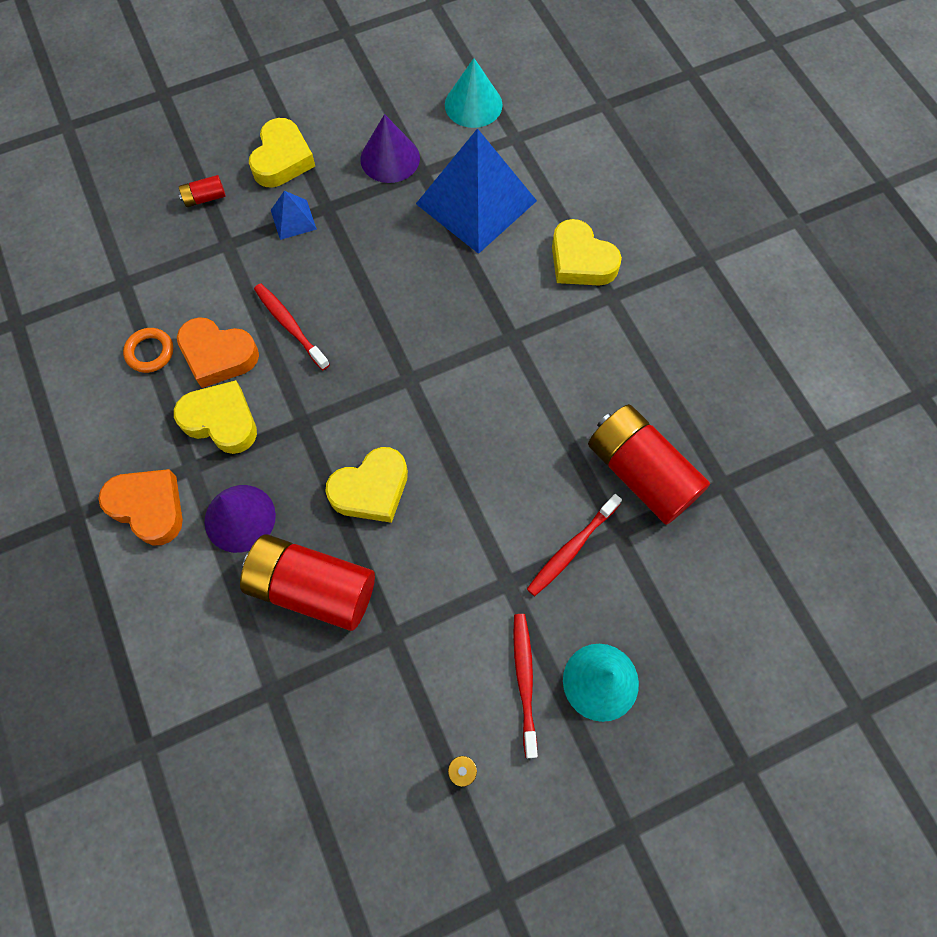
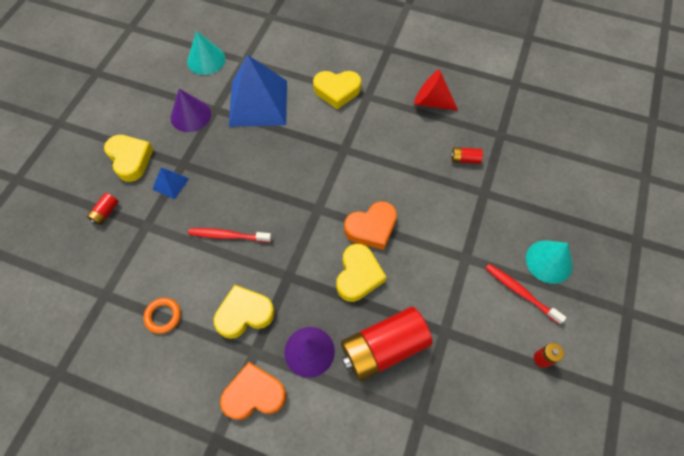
camera: 45 degrees left, 5 degrees down
orange heart [177,317,259,388] -> orange heart moved to [344,201,397,250]
red toothbrush [527,494,622,596] -> none
red battery [588,404,710,525] -> red battery [451,147,483,164], size x0.42
none -> red cone [414,70,458,111]

